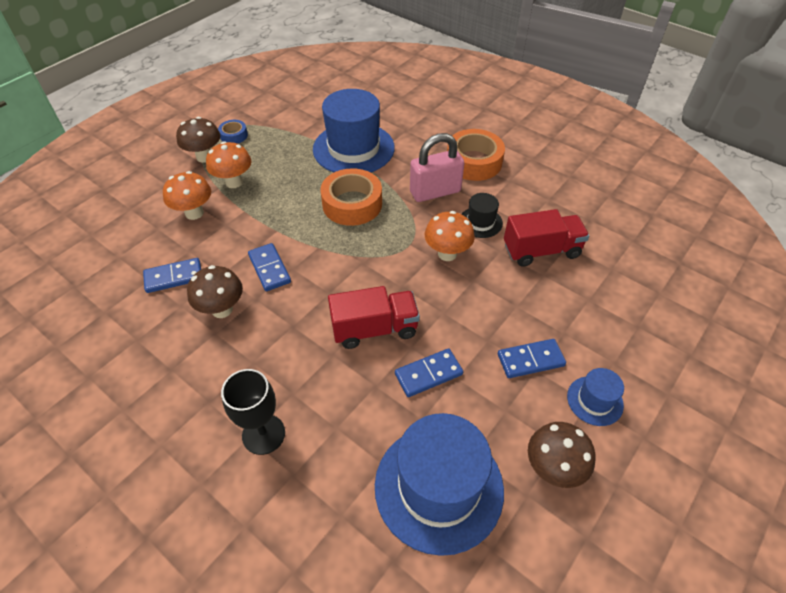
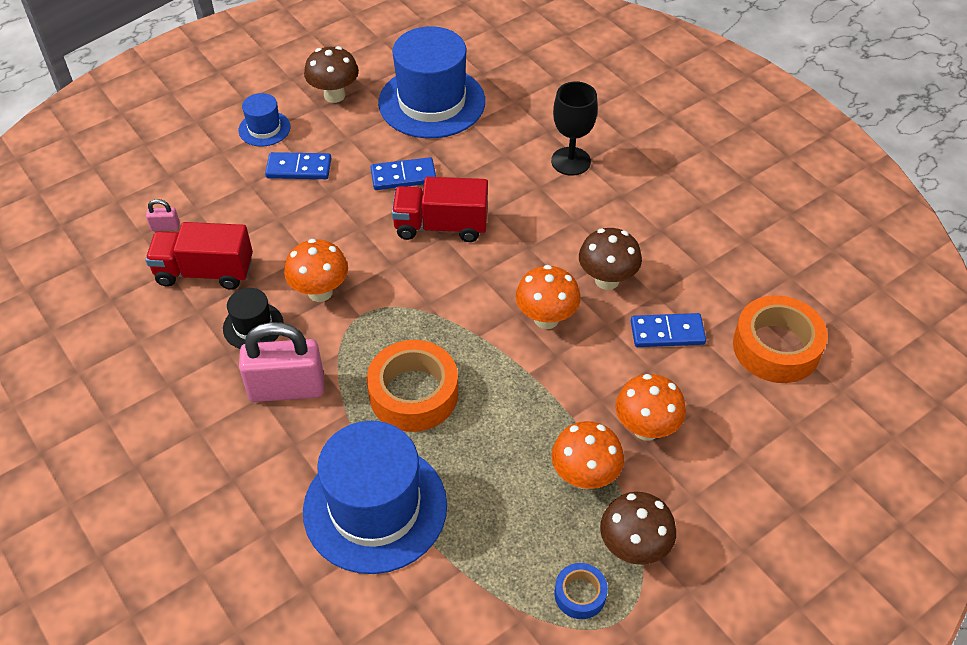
camera: 165 degrees left, 0 degrees up
blue domino [248,243,291,291] -> orange mushroom [516,265,581,329]
orange tape [447,129,505,181] -> orange tape moved to [733,295,828,383]
none -> pink padlock [146,199,180,231]

